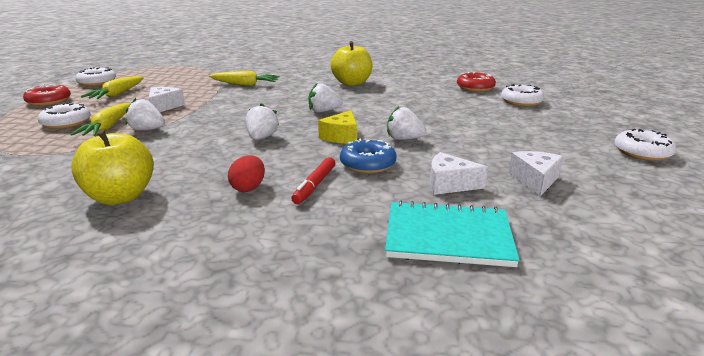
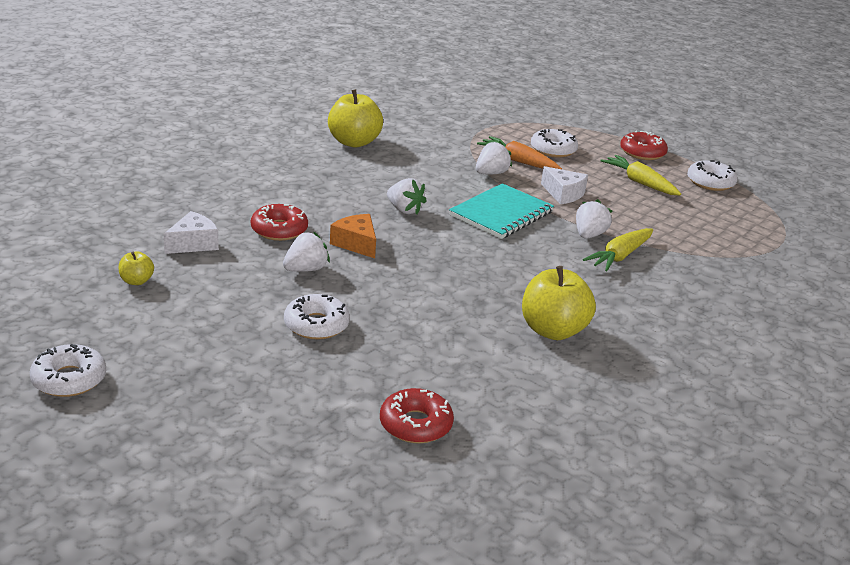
camera: 120 degrees right, 5 degrees up
yellow carrot [71,103,131,136] -> orange carrot [477,136,562,169]
red egg [228,155,265,192] -> none
red marker [291,157,335,204] -> none
white strawberry [309,83,343,113] -> white strawberry moved to [576,199,612,239]
yellow cheese [318,110,357,144] -> orange cheese [330,214,376,258]
blue donut [340,139,396,174] -> red donut [251,204,308,241]
turquoise notebook [385,201,520,267] -> turquoise notebook moved to [449,183,554,239]
white donut [501,84,545,106] -> white donut moved to [284,294,350,340]
white cheese [509,151,563,196] -> yellow apple [119,252,154,285]

